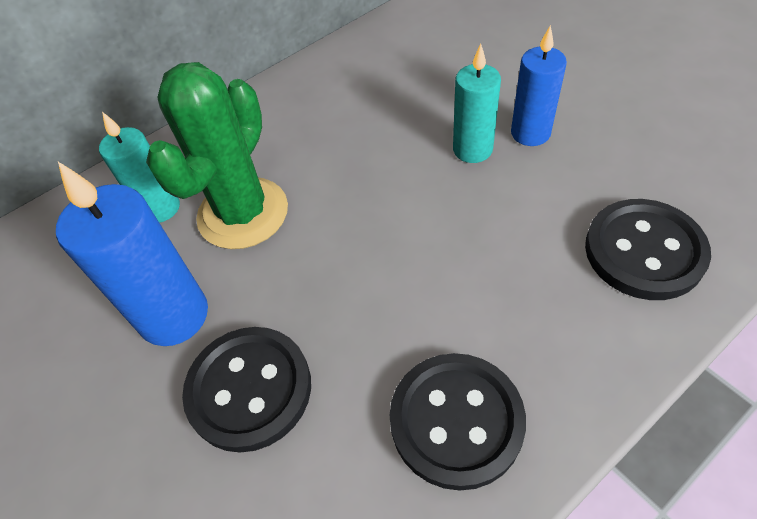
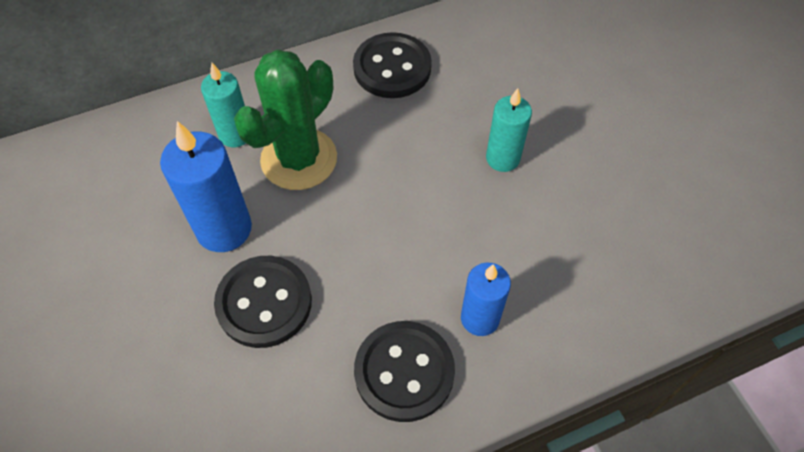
camera: 10 degrees right, 5 degrees up
blue candle [511,25,567,146] -> blue candle moved to [461,263,511,336]
black button [585,199,711,300] -> black button moved to [353,32,432,98]

